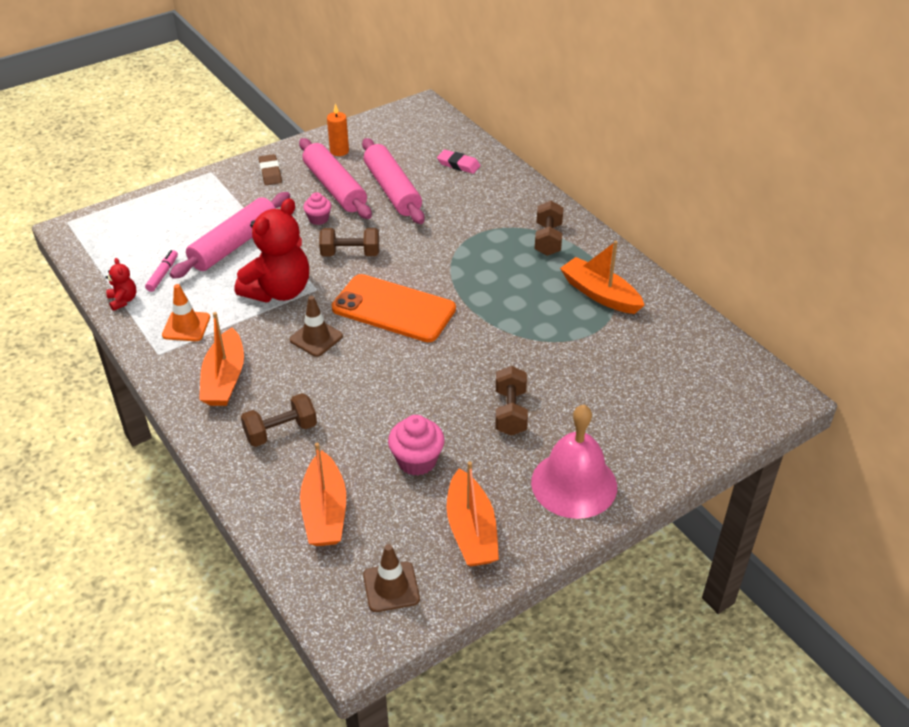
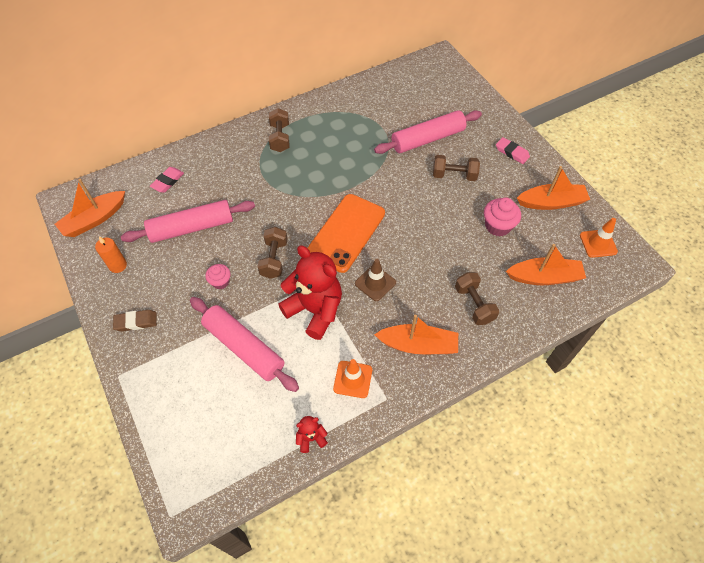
camera: 85 degrees left, 15 degrees up
pink marker [145,250,178,292] -> none
pink rolling pin [299,138,372,219] -> pink rolling pin moved to [374,110,482,154]
brown traffic cone [363,544,420,612] -> orange traffic cone [580,218,618,258]
pink bell [531,405,617,519] -> pink eraser [496,137,530,164]
brown dumbbell [535,201,563,256] -> brown dumbbell turned 75 degrees clockwise [269,108,290,152]
orange boat [560,241,645,314] -> orange boat moved to [55,179,125,237]

